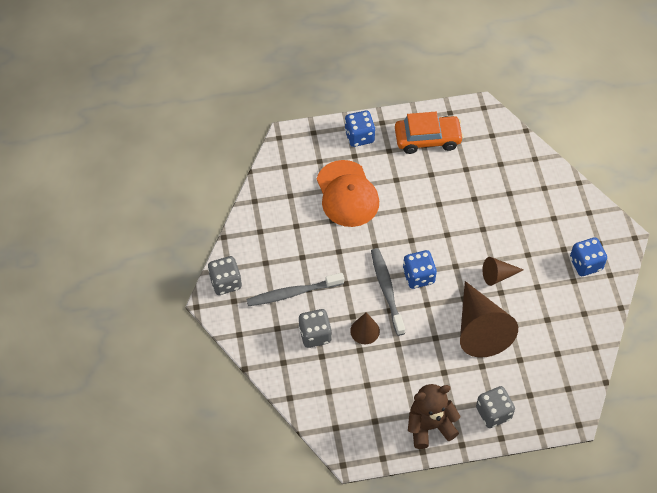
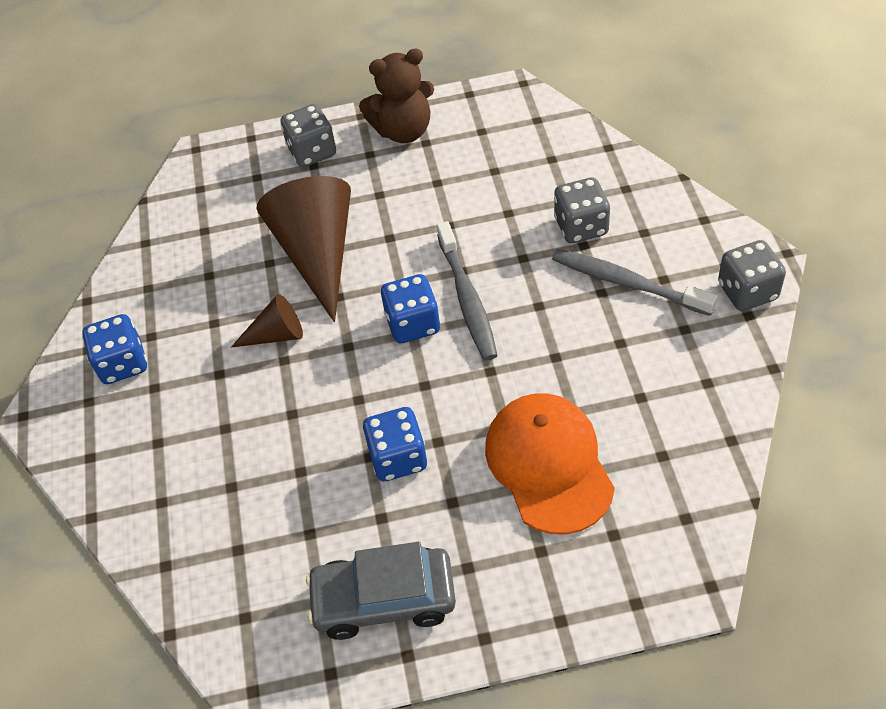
camera: 175 degrees left, 5 degrees down
grey toothbrush [246,273,344,306] -> grey toothbrush turned 135 degrees counterclockwise [552,249,717,316]
blue dice [345,111,376,147] -> blue dice moved to [363,407,427,481]
brown cone [350,312,380,344] -> none
orange car [395,112,464,154] -> grey car [306,542,456,640]

